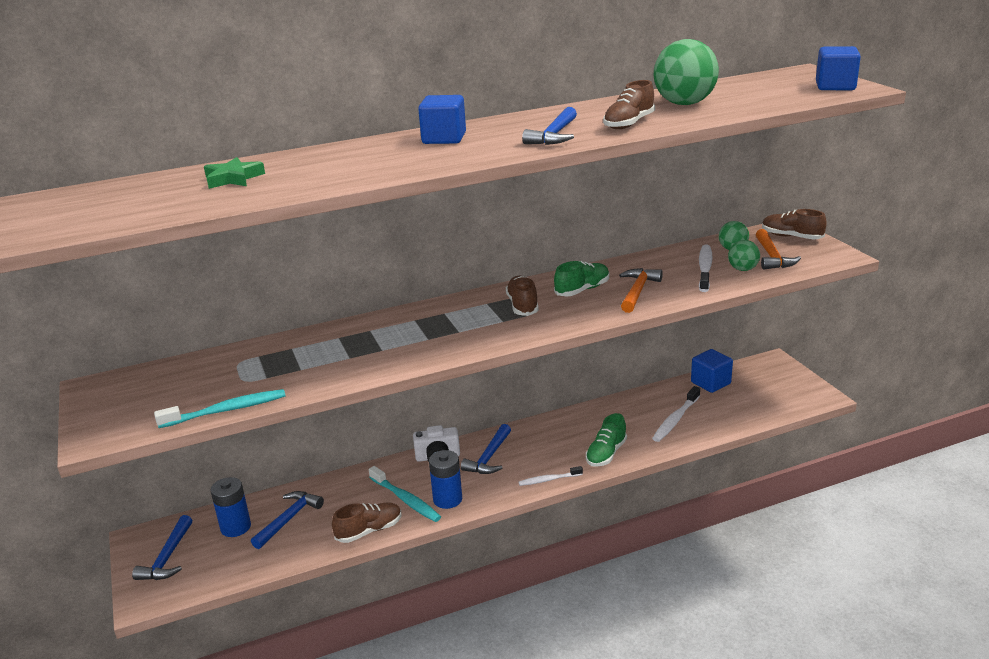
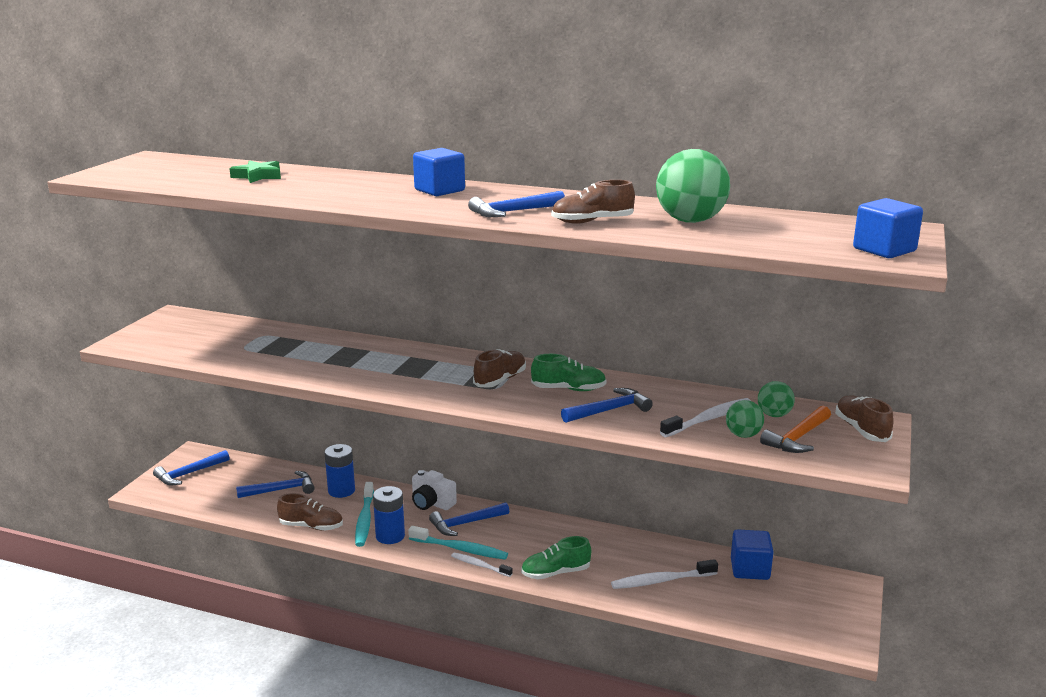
camera: 40 degrees right, 5 degrees down
turquoise toothbrush [154,389,286,428] -> turquoise toothbrush moved to [408,526,508,559]
blue battery [210,477,251,537] -> blue battery moved to [325,444,355,498]
orange hammer [619,268,663,313] -> blue hammer [561,388,653,423]

